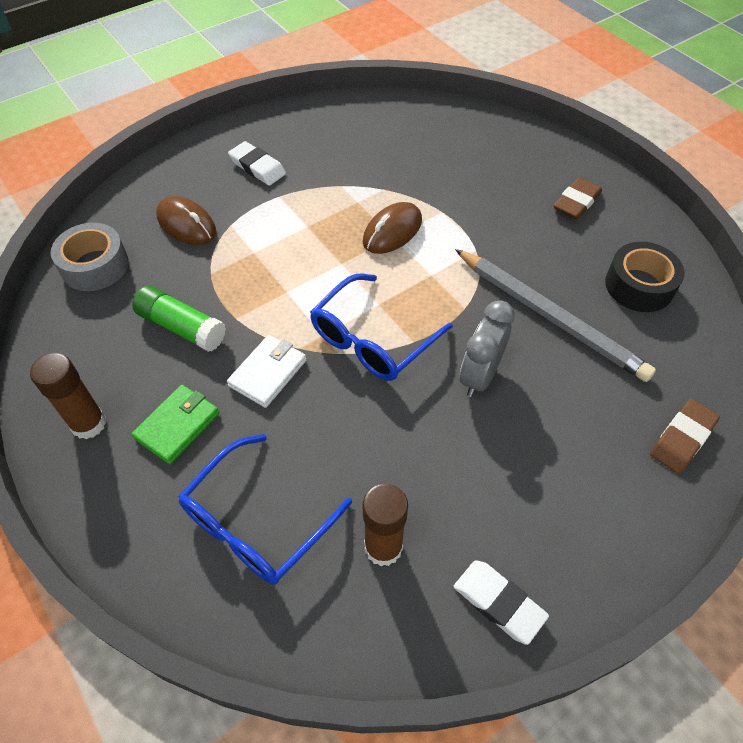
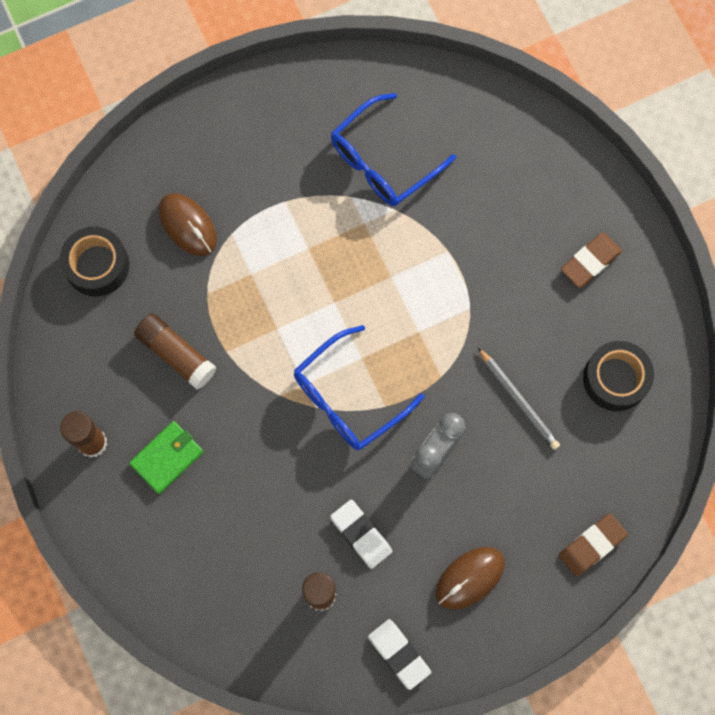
camera: 10 degrees right, 20 degrees up
grey tape [51,223,129,291] -> black tape [60,227,129,296]
green glue stick [132,286,226,352] -> brown glue stick [134,313,216,389]
blue glasses [178,434,352,585] -> blue glasses moved to [331,93,456,206]
white wallet [227,335,306,408] -> none
white eraser [228,141,286,186] -> white eraser moved to [330,500,392,569]
brown mouse [363,202,422,254] -> brown mouse moved to [436,547,505,610]
grey pencil [455,249,656,382] -> grey pencil [478,348,560,450], size x0.58

